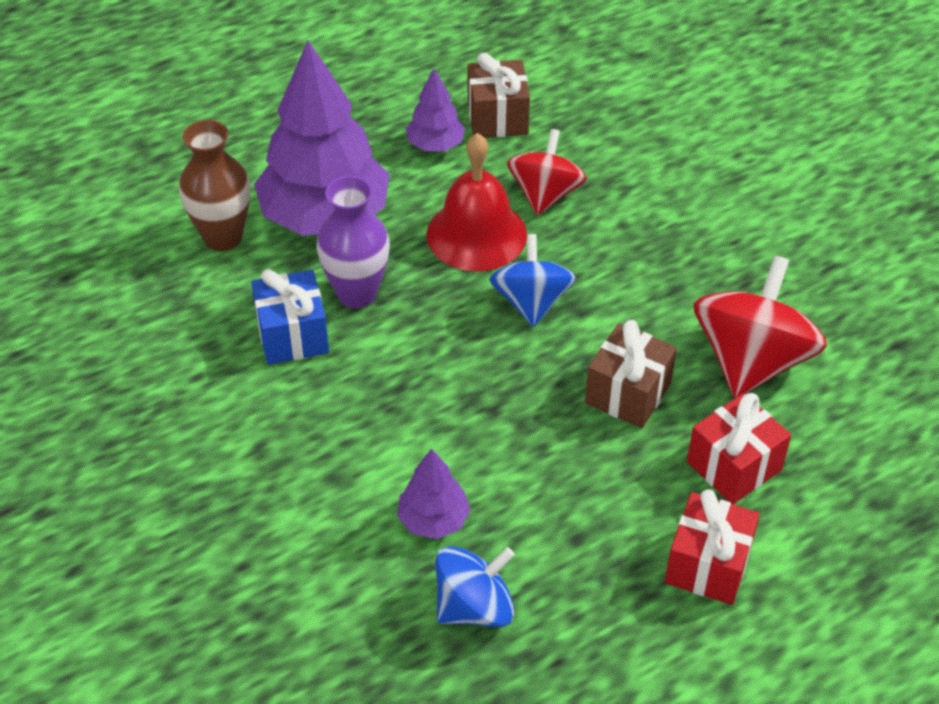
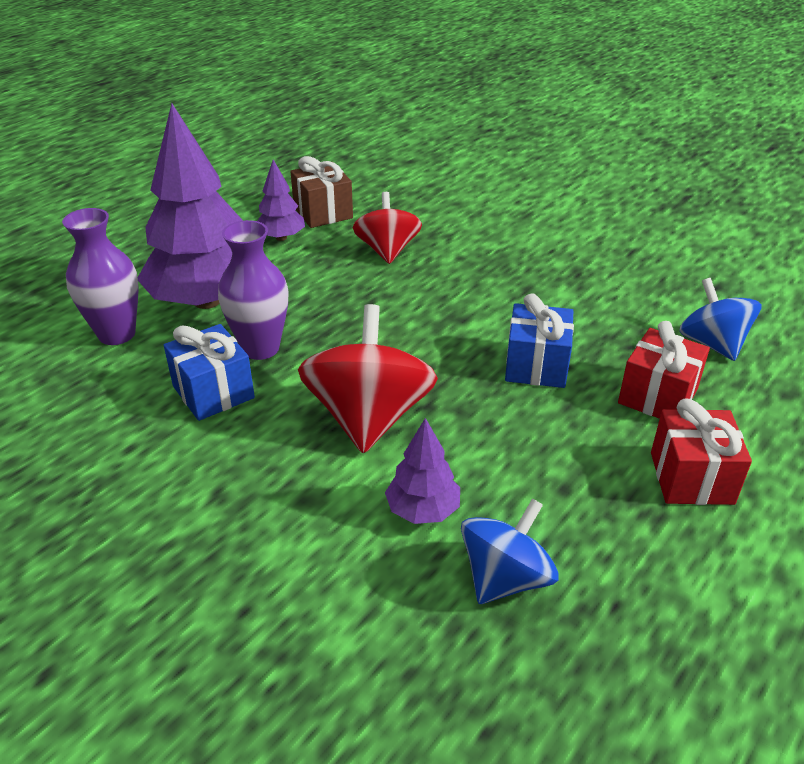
camera: 20 degrees left, 10 degrees down
brown vase [179,120,250,251] -> purple vase [62,208,139,345]
red bell [427,133,527,271] -> none
blue spinning top [489,234,576,327] -> blue spinning top moved to [679,278,762,361]
brown gift [585,320,677,428] -> blue gift [505,293,574,388]
red spinning top [694,255,827,398] -> red spinning top moved to [298,304,438,454]

